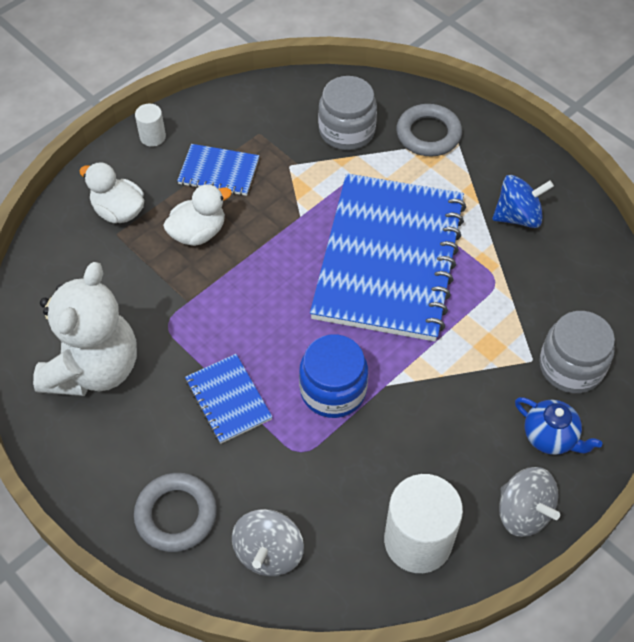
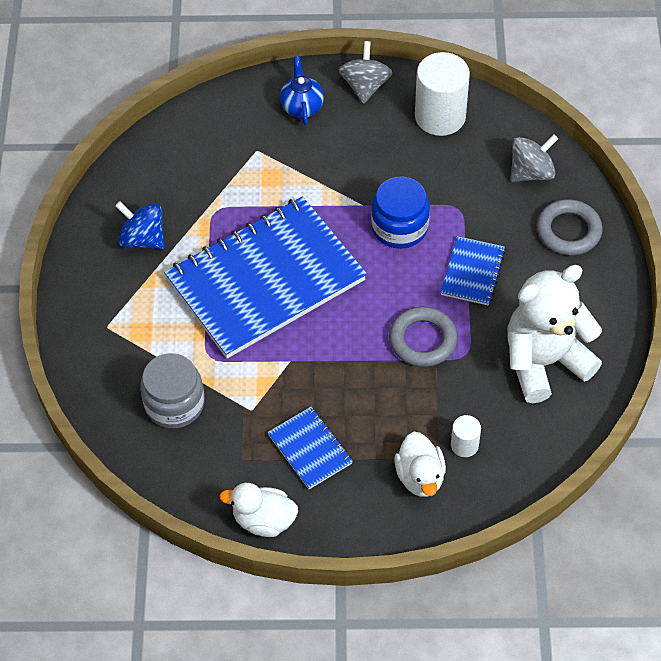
camera: 135 degrees left, 0 degrees up
white cylinder [135,104,166,147] -> white cylinder moved to [451,415,481,457]
white duck [163,184,232,246] -> white duck moved to [219,483,298,537]
grey ring [396,104,462,157] -> grey ring moved to [389,307,457,367]
grey jar [539,311,615,393] -> none

